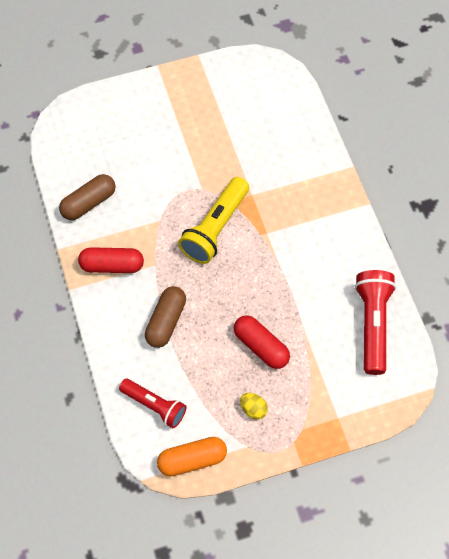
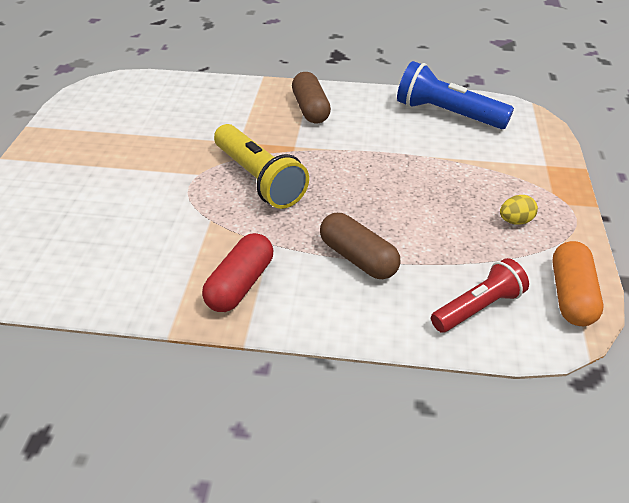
camera: 65 degrees left, 20 degrees down
brown capsule [59,174,116,220] -> brown capsule moved to [292,72,331,123]
red capsule [234,315,290,369] -> none
red flashlight [355,270,396,375] -> blue flashlight [397,61,514,129]

